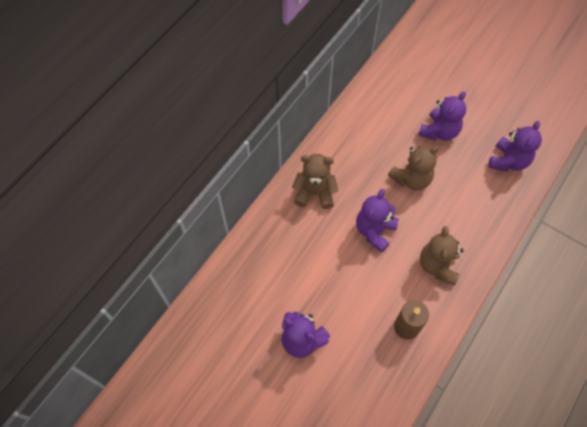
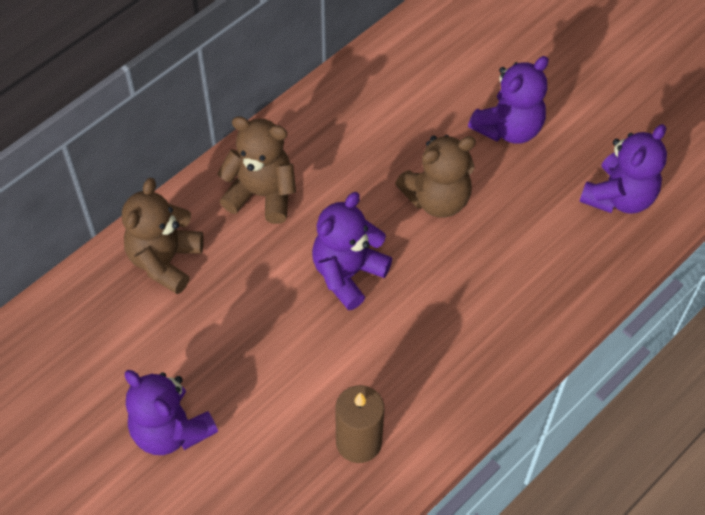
camera: 10 degrees right, 5 degrees down
brown teddy bear [420,226,464,286] -> brown teddy bear moved to [122,178,204,294]

